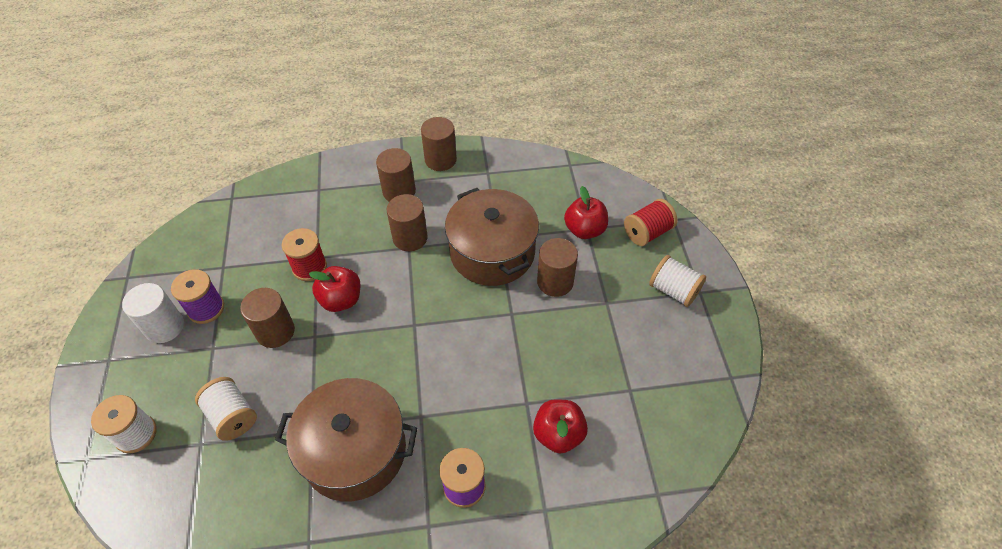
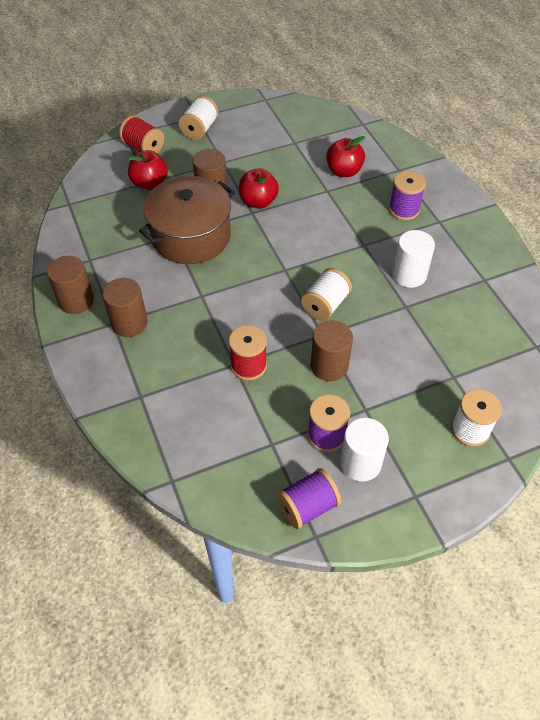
camera: 105 degrees left, 0 degrees up
white spool [195,377,257,441] -> white spool moved to [301,268,352,321]
brown pot [275,378,417,502] -> white cylinder [392,230,435,288]
red apple [309,266,360,312] -> red apple moved to [239,168,279,209]
brown cylinder [387,194,428,251] -> none
none -> purple spool [277,468,341,529]

